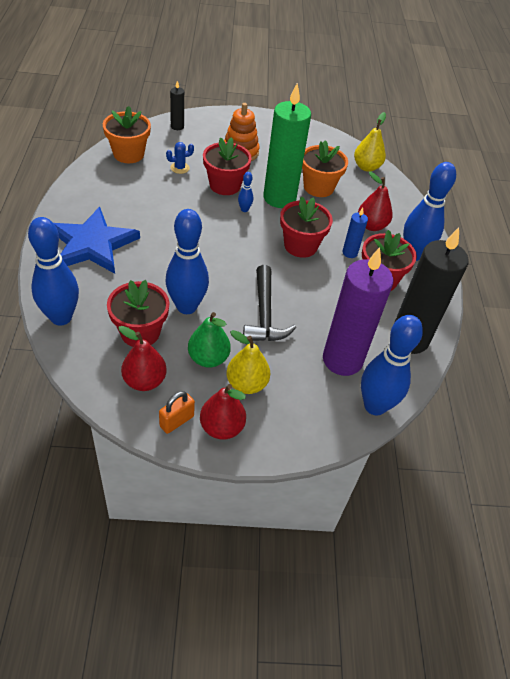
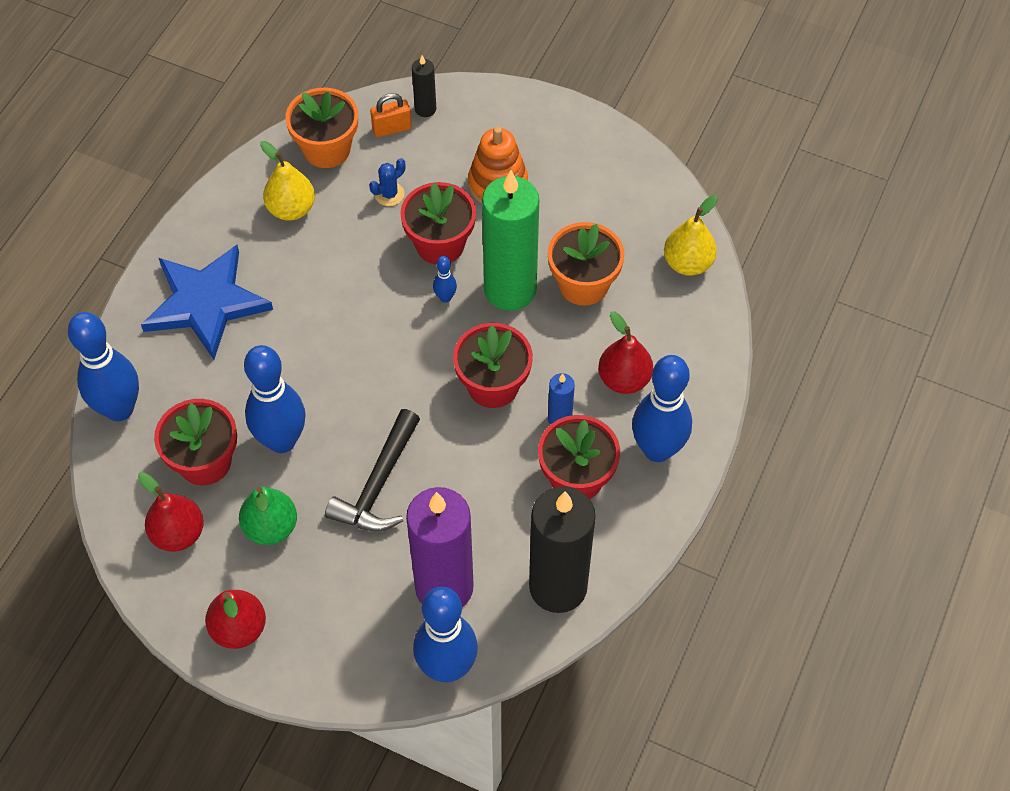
camera: 30 degrees right, 10 degrees up
orange padlock [159,391,195,434] -> orange padlock moved to [370,93,412,137]
blue cactus [166,142,194,174] -> blue cactus turned 45 degrees counterclockwise [369,158,406,206]
yellow pear [227,330,270,394] -> yellow pear moved to [260,141,315,221]

